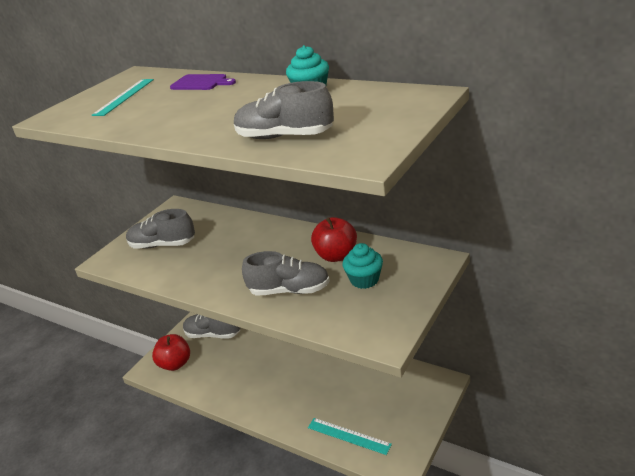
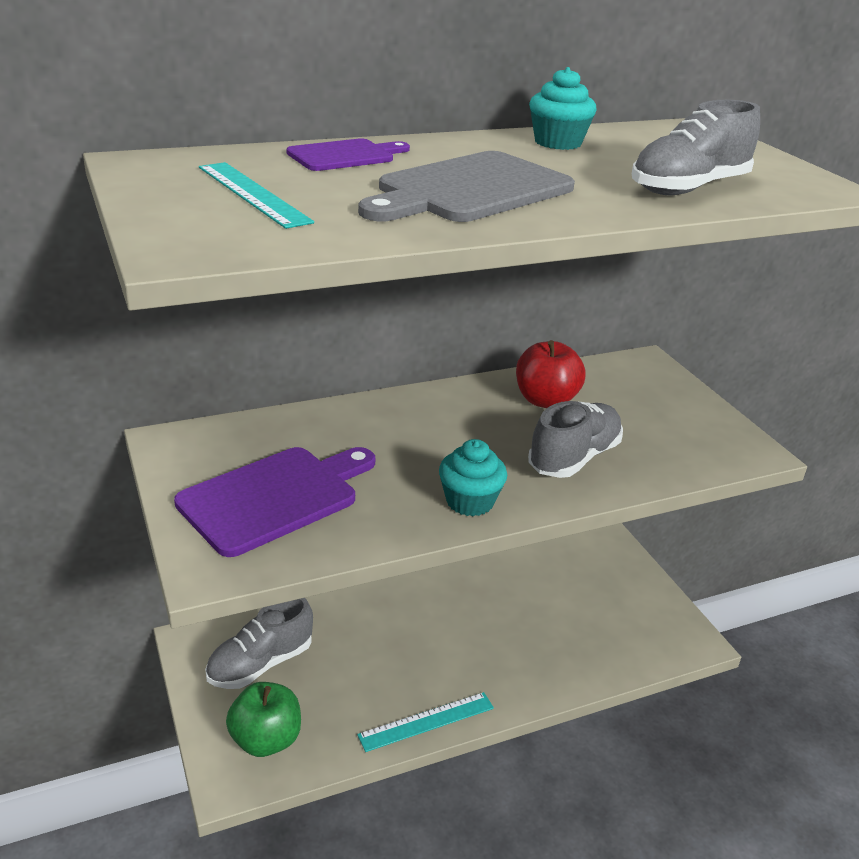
camera: 60 degrees left, 0 degrees up
grey shoe [126,209,195,249] -> purple cutting board [174,447,375,557]
red apple [152,334,190,371] -> green apple [226,682,301,757]
turquoise ruler [308,418,392,455] -> turquoise ruler moved to [357,692,494,752]
turquoise cupcake [342,243,383,289] -> turquoise cupcake moved to [439,439,507,516]
none -> grey cutting board [358,151,575,222]

